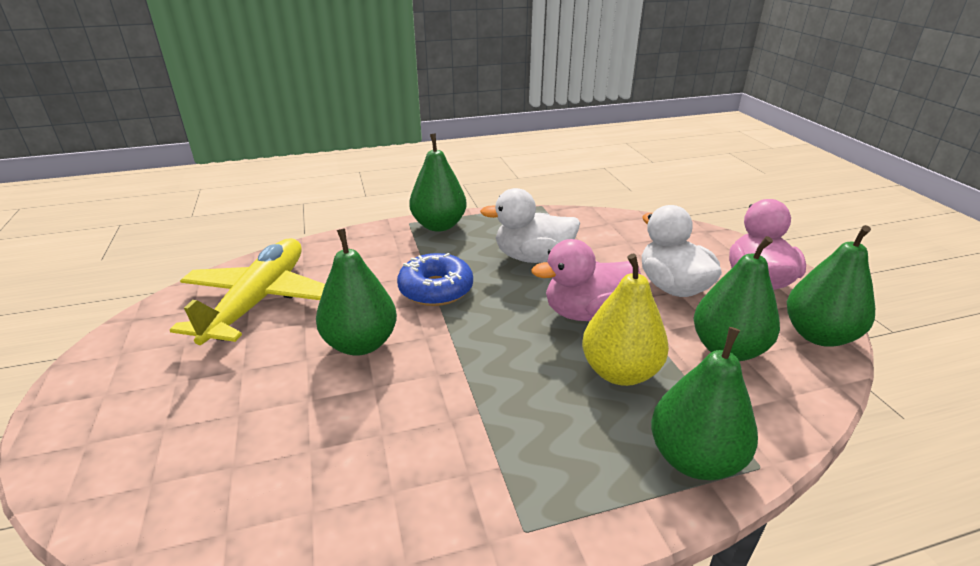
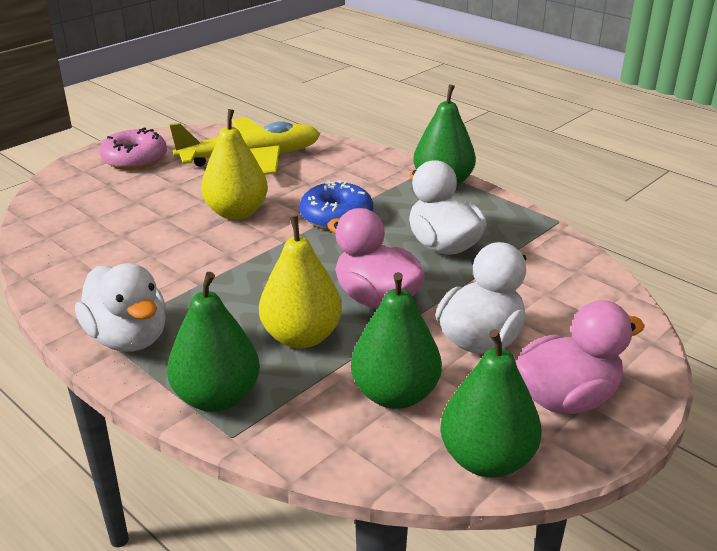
camera: 60 degrees right, 0 degrees up
green pear [316,228,397,355] -> yellow pear [201,109,268,220]
none -> white duck [75,263,166,352]
none -> pink donut [100,127,167,170]

